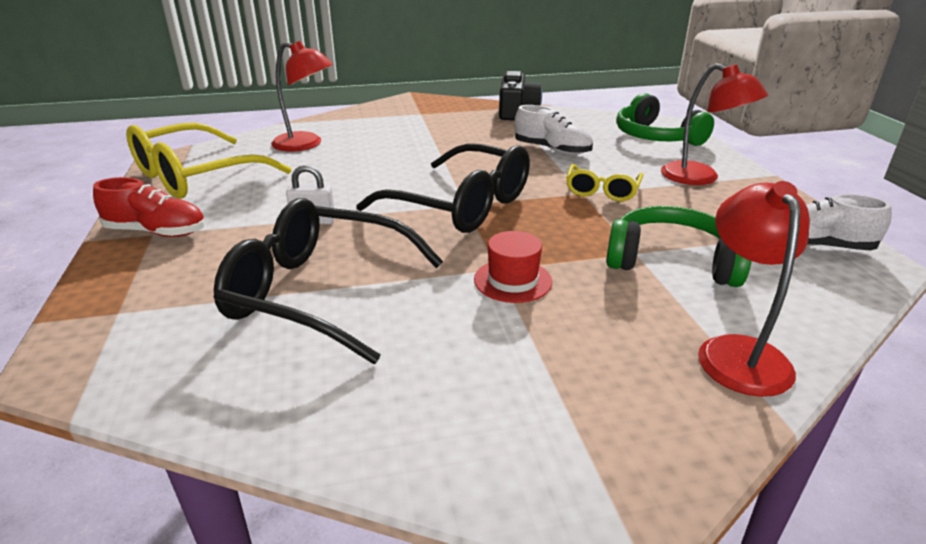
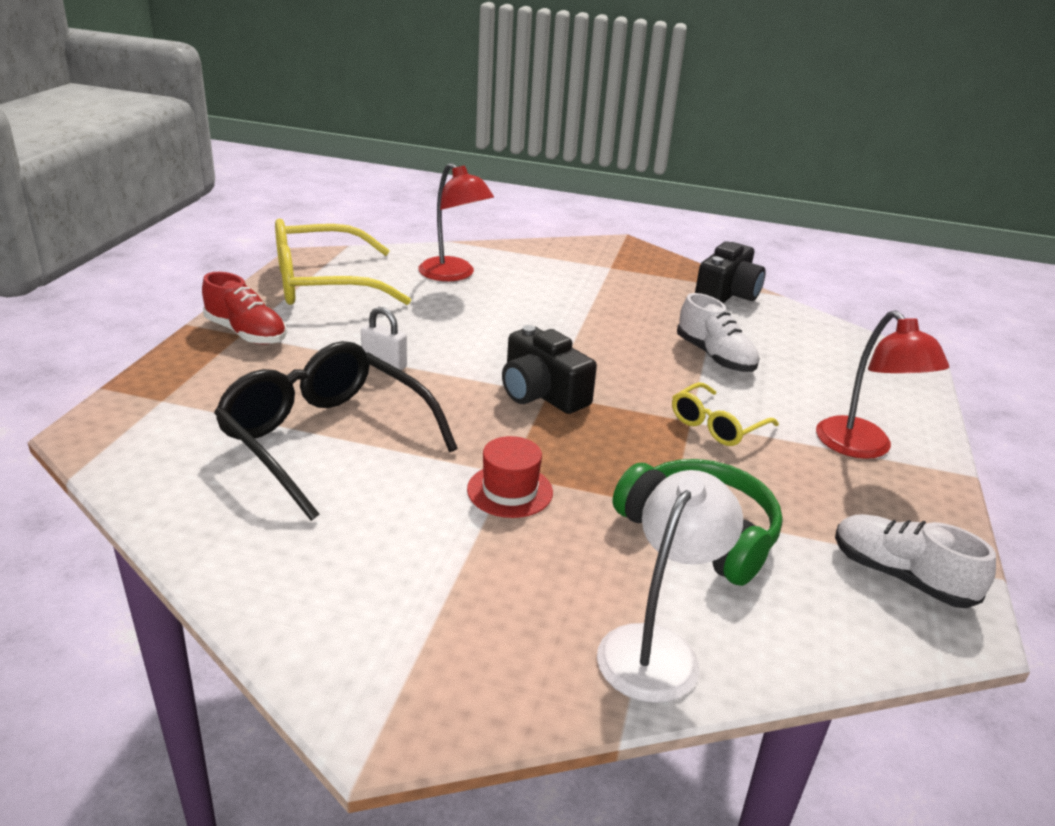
camera: 25 degrees right, 0 degrees up
black glasses [356,143,530,233] -> black camera [502,325,597,414]
green headphones [616,93,714,146] -> none
red lamp [698,181,810,397] -> white lamp [597,470,743,703]

